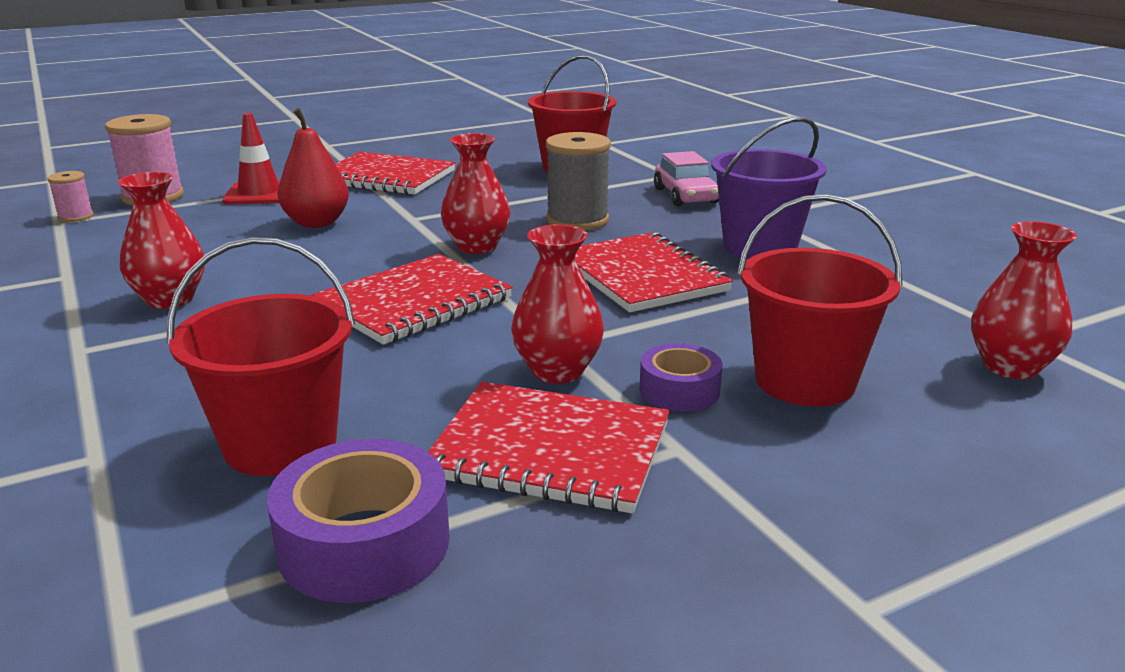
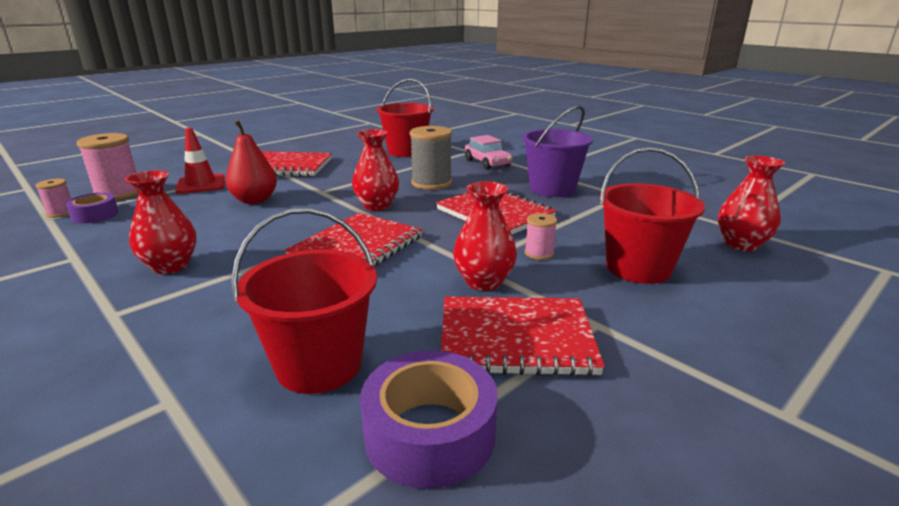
camera: 15 degrees left, 0 degrees up
purple tape [639,343,722,411] -> purple tape moved to [66,193,119,224]
none -> pink spool [525,213,557,260]

